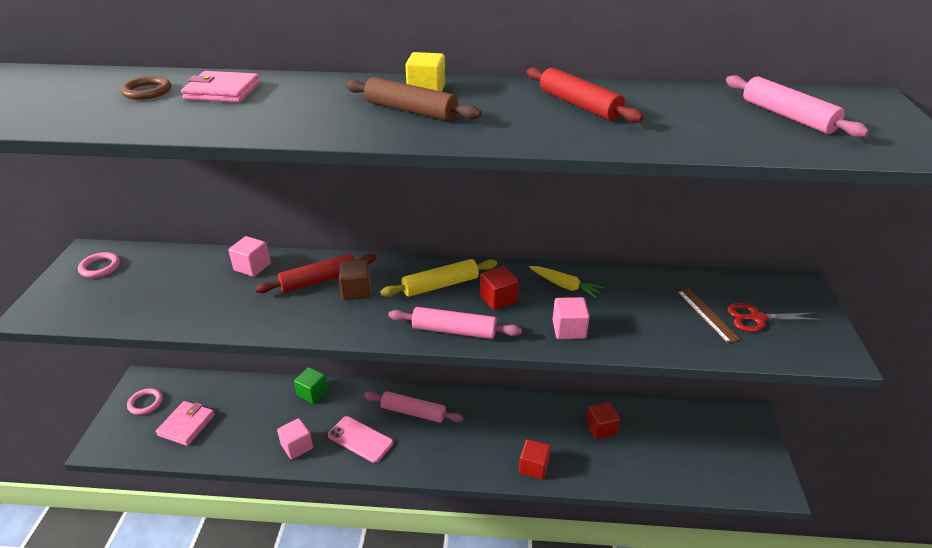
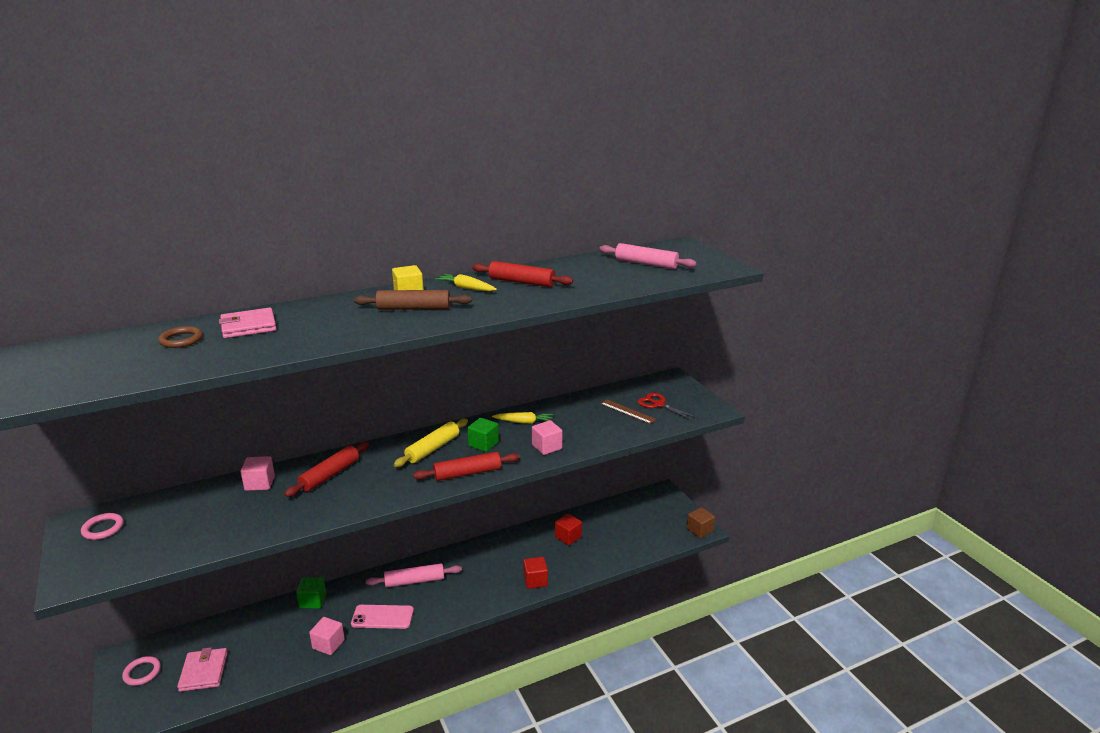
camera: 30 degrees left, 10 degrees down
brown cube [339,260,371,300] -> brown cube moved to [687,507,715,538]
pink rolling pin [388,307,522,339] -> red rolling pin [413,452,520,481]
red cube [480,266,519,310] -> green cube [467,418,499,452]
red scissors [727,303,821,332] -> red scissors turned 75 degrees clockwise [637,393,697,420]
none -> yellow carrot [435,274,497,291]

